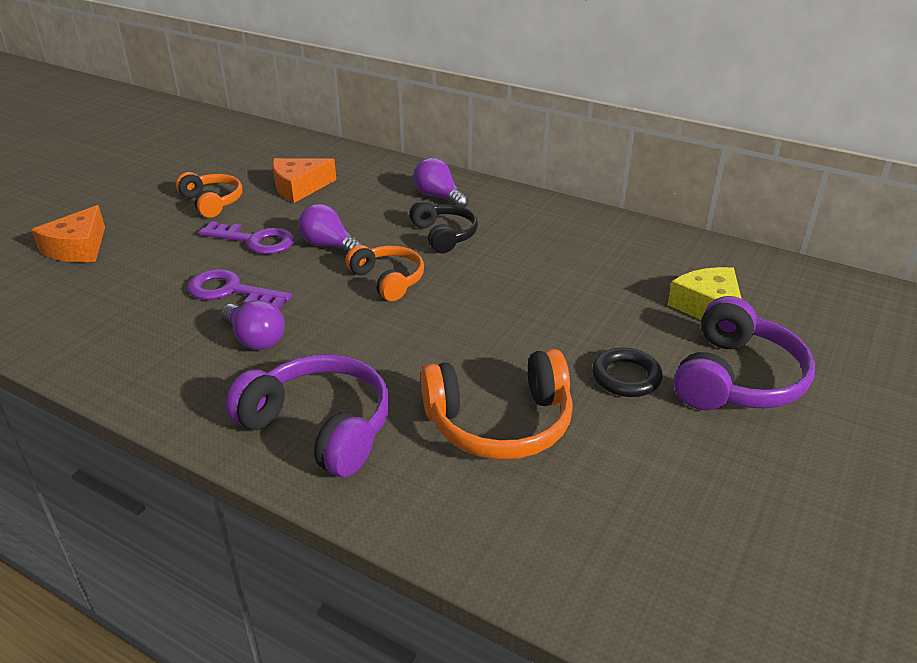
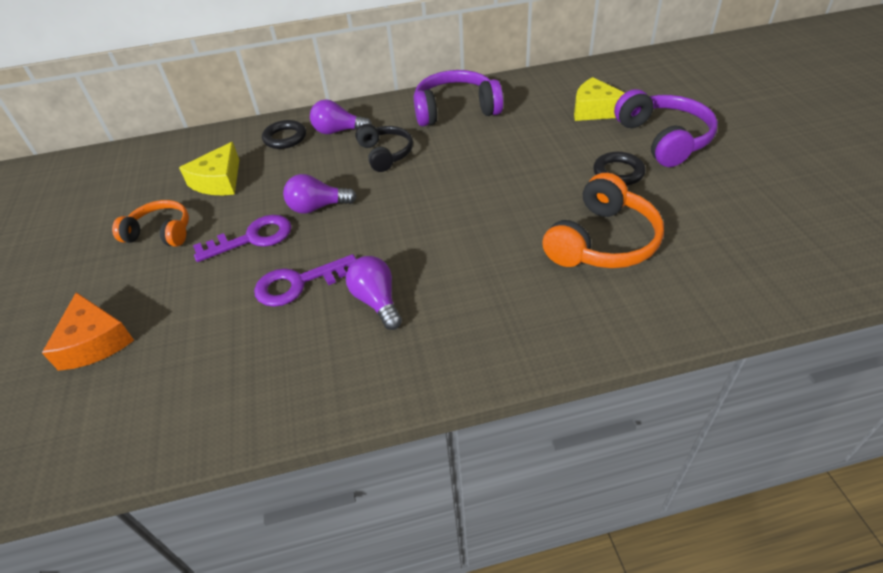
camera: 40 degrees left, 10 degrees up
purple light bulb [221,300,285,350] -> purple light bulb turned 120 degrees counterclockwise [346,256,402,330]
purple headphones [225,354,389,477] -> purple headphones moved to [414,70,503,127]
orange cheese [272,158,336,203] -> yellow cheese [179,142,239,195]
orange headphones [346,245,424,301] -> none
black headphones [409,200,478,253] -> black headphones turned 45 degrees clockwise [355,124,413,172]
none -> black ring [262,120,306,149]

